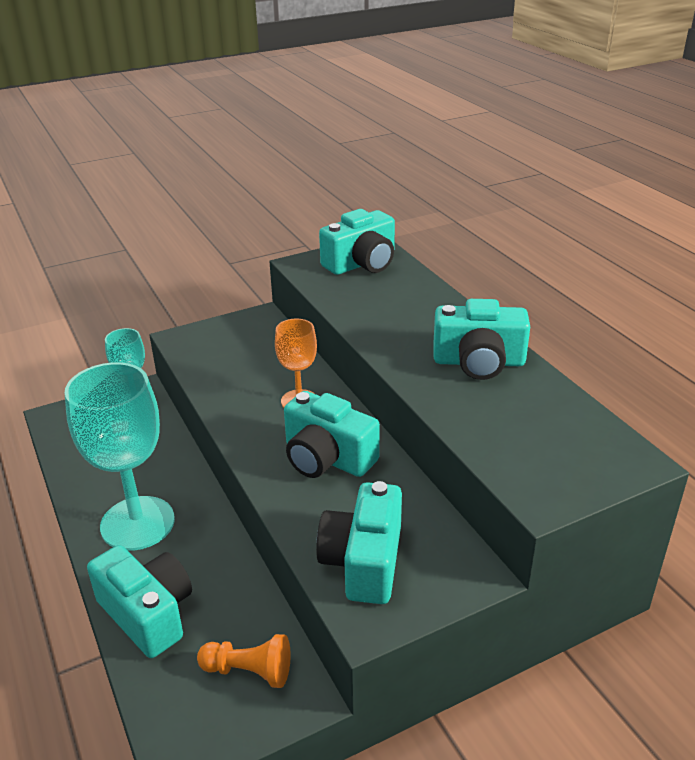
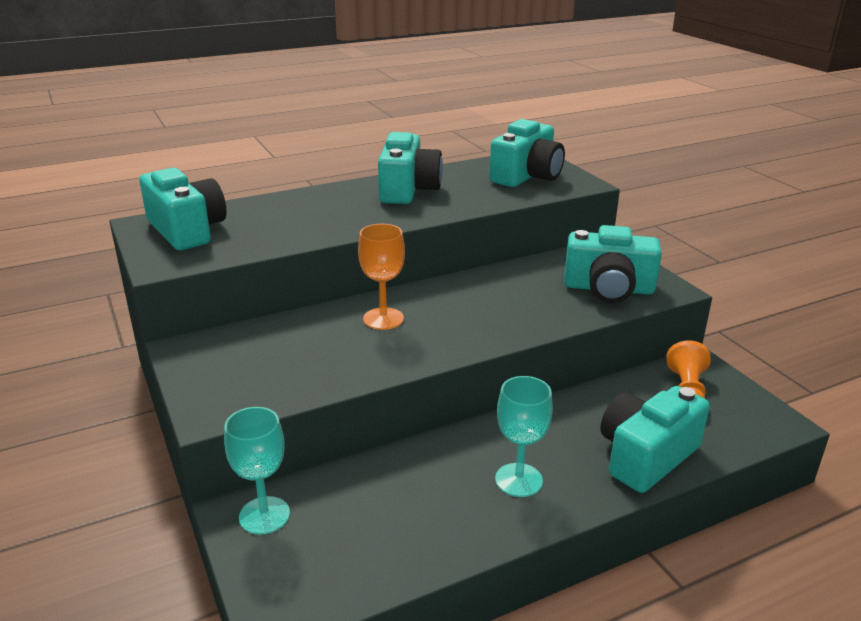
camera: 90 degrees left, 5 degrees down
turquoise goblet [65,362,175,551] -> turquoise goblet [495,376,553,497], size x0.54
turquoise camera [284,391,380,478] -> turquoise camera moved to [489,119,565,187]

